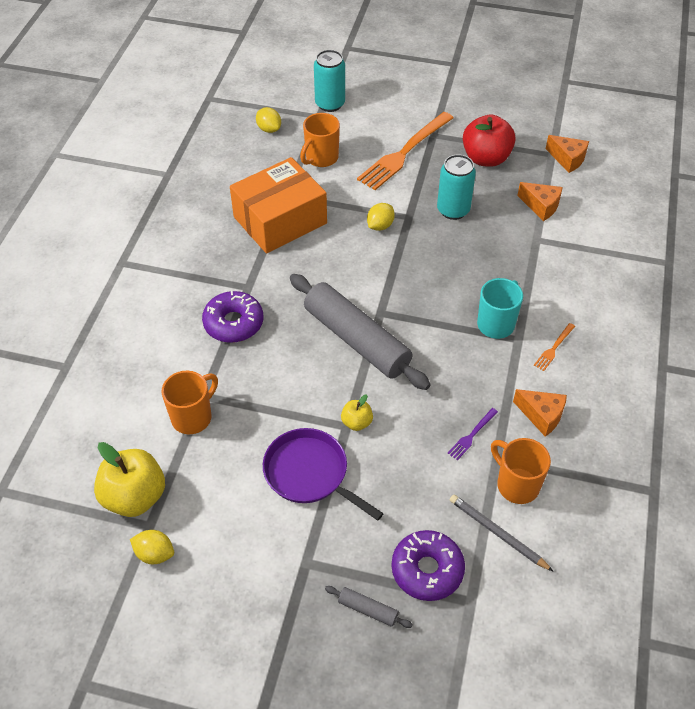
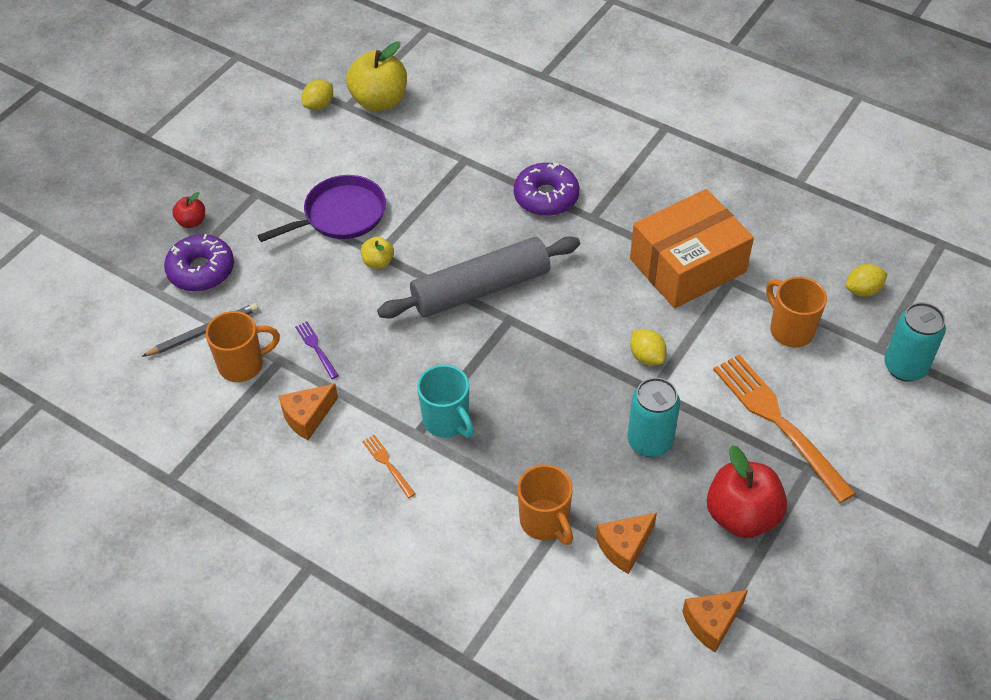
camera: 110 degrees right, 0 degrees up
orange mug [162,371,218,434] -> orange mug moved to [518,465,573,545]
orange box [230,157,327,254] -> orange box turned 75 degrees clockwise [630,189,754,308]
grey rolling pin [325,586,413,628] -> red apple [172,192,205,228]

